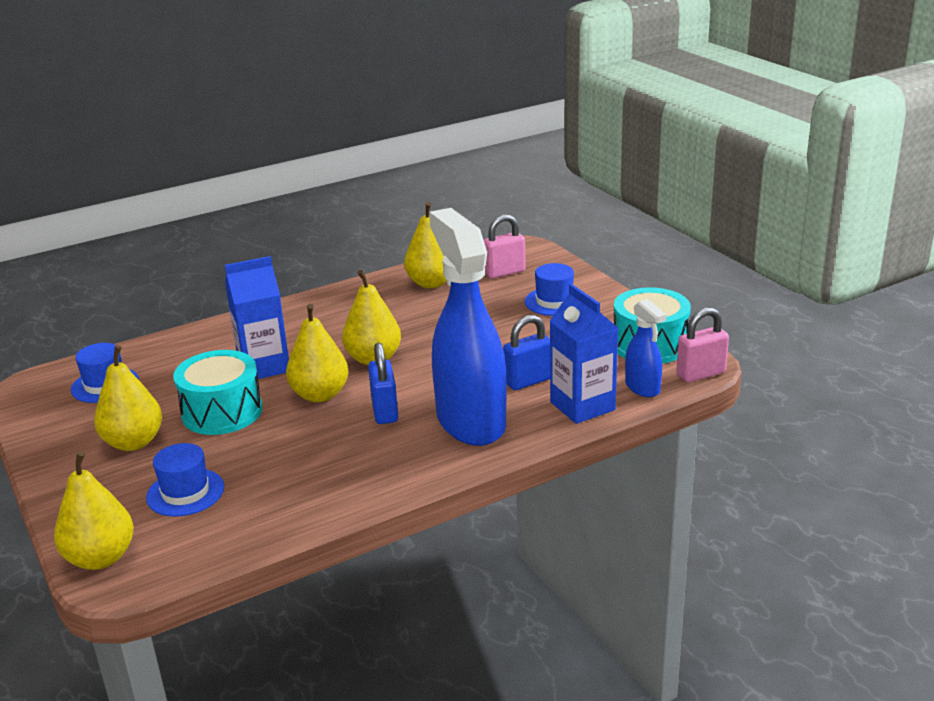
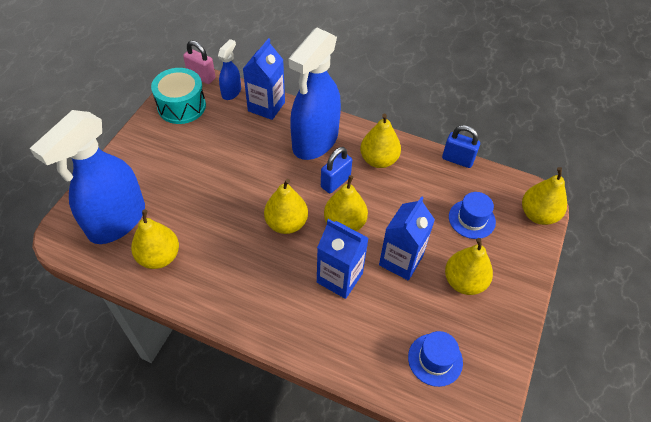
camera: 130 degrees left, 25 degrees up
turquoise drum [173,350,263,435] -> blue carton [379,196,435,281]
pink padlock [484,214,526,279] -> blue spray bottle [30,110,145,244]
blue padlock [503,315,550,390] -> blue padlock moved to [442,125,480,168]
blue hat [525,263,574,316] -> none
none -> yellow pear [360,114,401,168]

